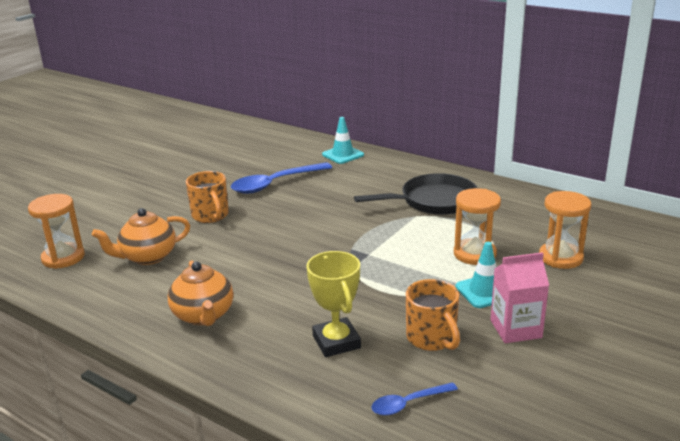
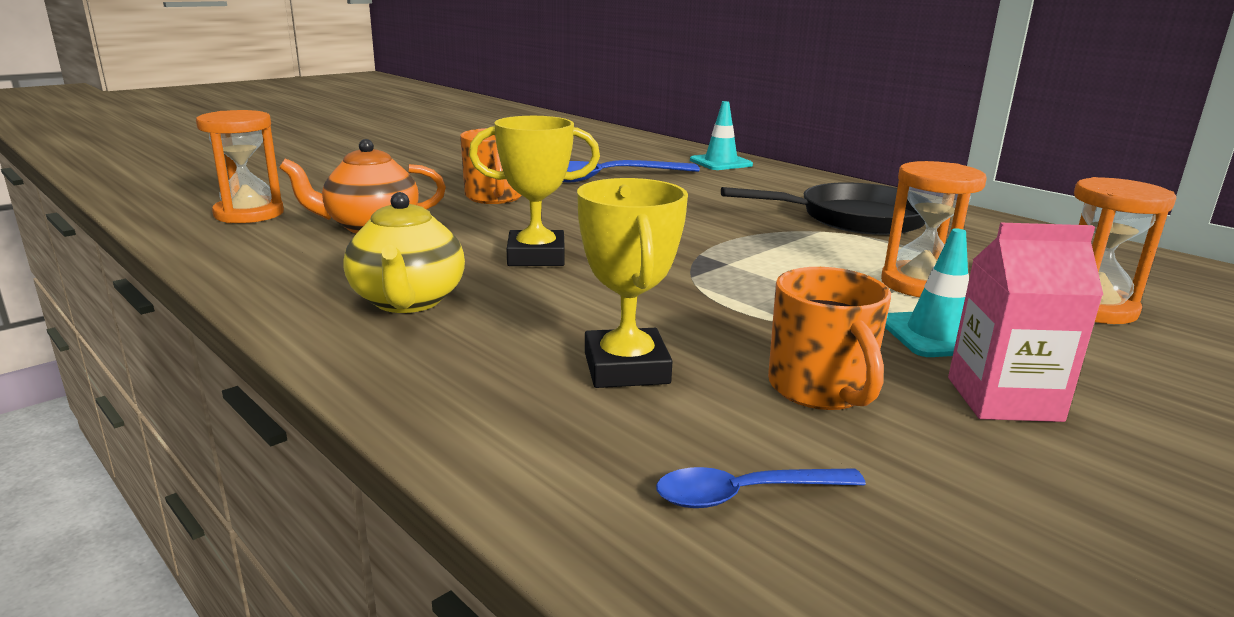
camera: 10 degrees right, 5 degrees down
orange teapot [168,261,233,326] -> yellow teapot [343,192,465,313]
none -> yellow trophy [469,116,600,266]

